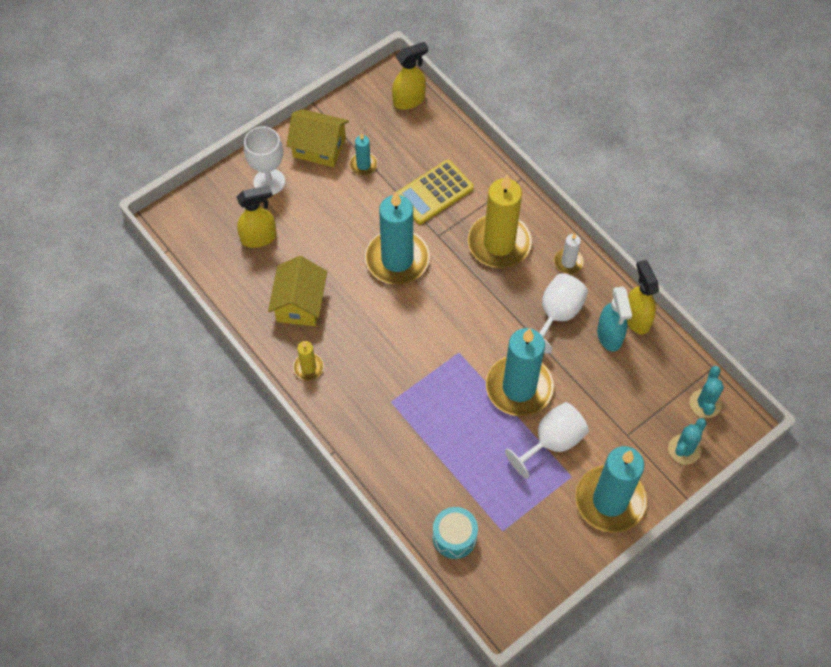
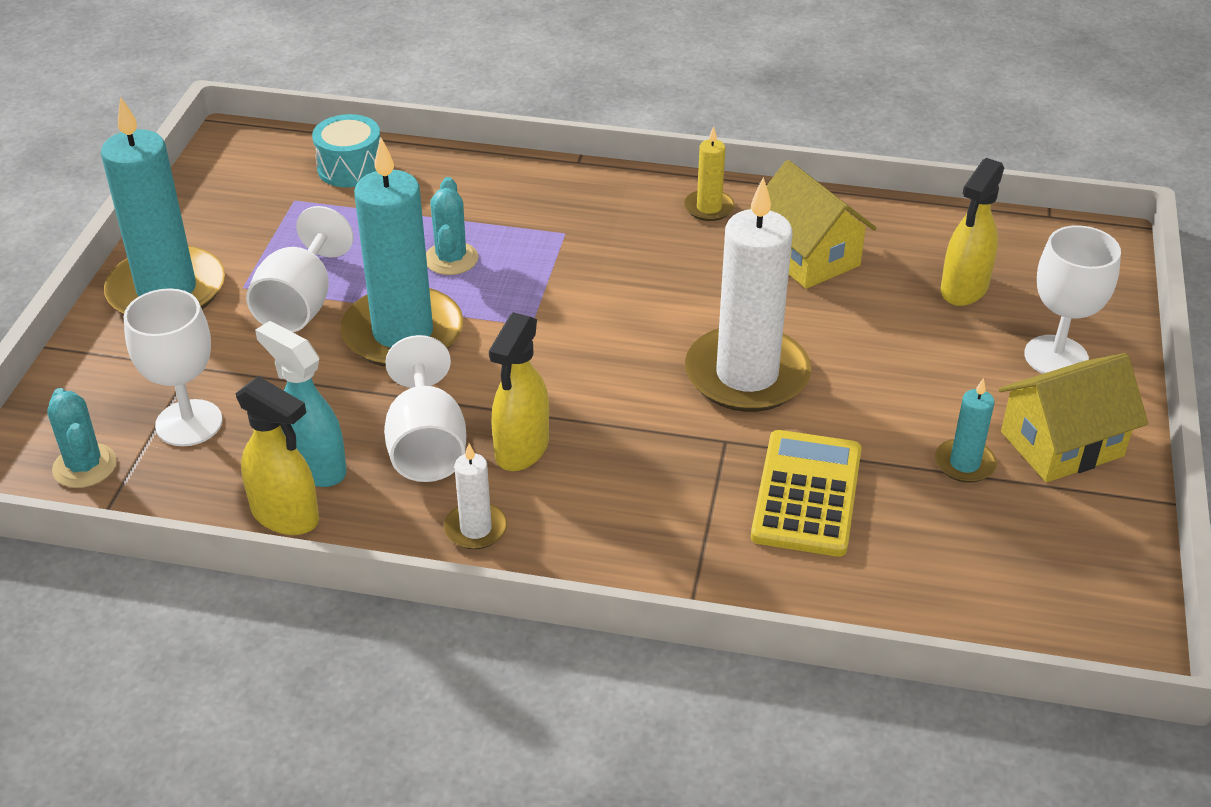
camera: 140 degrees right, 20 degrees down
turquoise candle [365,191,430,284] -> white candle [685,177,811,412]
yellow spray bottle [392,42,428,110] -> yellow spray bottle moved to [489,312,549,471]
yellow candle [468,174,532,268] -> none
turquoise cactus [668,418,707,465] -> turquoise cactus moved to [426,177,478,275]
none -> white goblet [124,288,223,446]

